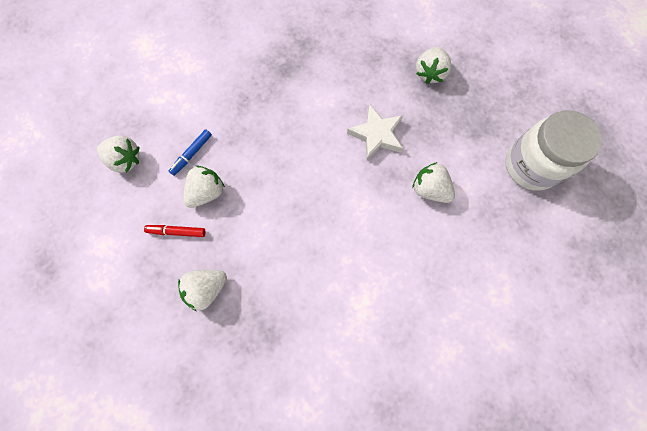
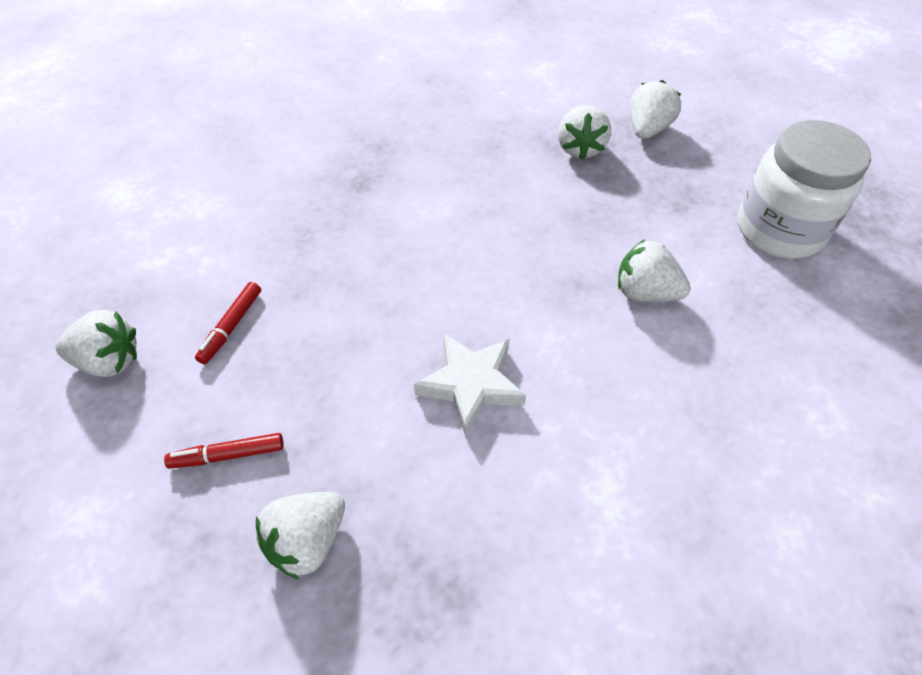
camera: 15 degrees left, 20 degrees down
blue marker [169,129,212,176] -> red marker [195,282,261,364]
white strawberry [183,166,225,208] -> white strawberry moved to [630,80,681,139]
white star [347,104,403,160] -> white star moved to [414,333,526,436]

